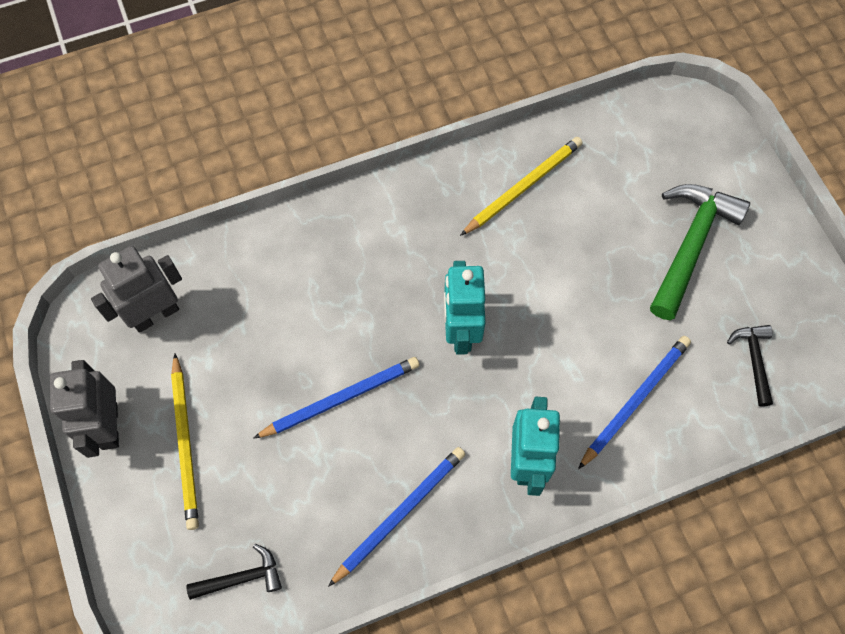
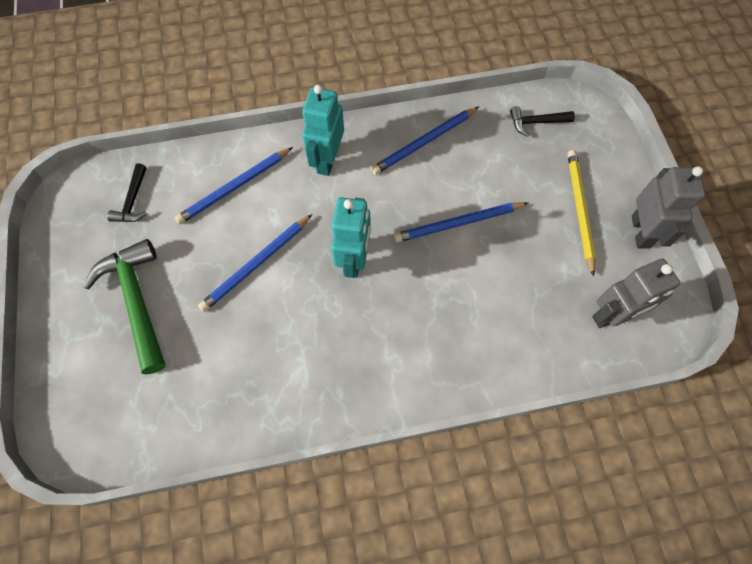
camera: 170 degrees left, 0 degrees up
yellow pencil [460,137,583,236] -> none
green hammer [650,184,750,320] -> green hammer turned 120 degrees clockwise [83,239,166,374]
none -> blue pencil [198,214,312,312]

